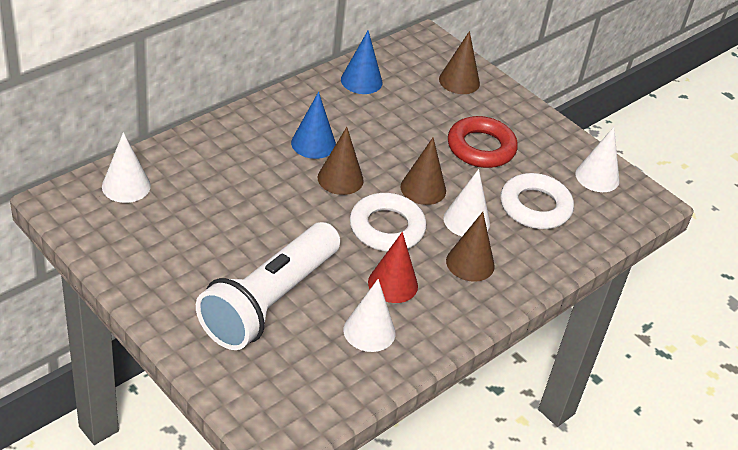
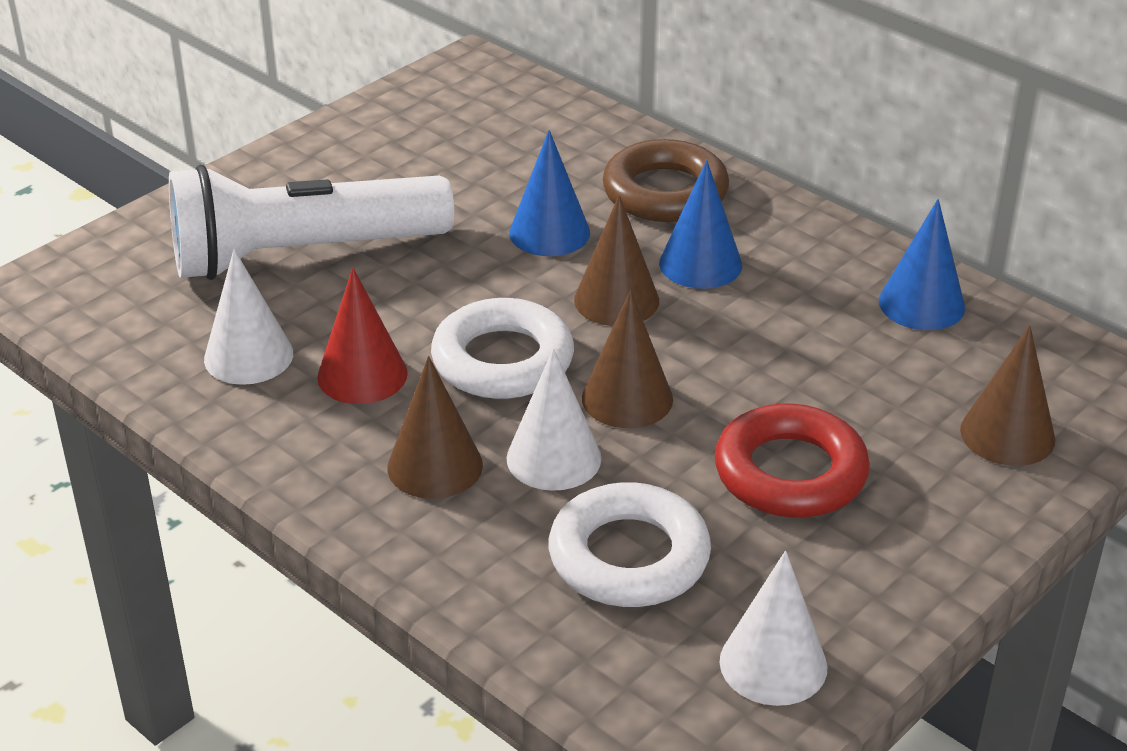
camera: 90 degrees right, 5 degrees down
white cone [102,132,151,203] -> none
white flashlight [196,222,340,350] -> white flashlight turned 45 degrees counterclockwise [169,165,454,280]
none -> blue cone [509,130,590,256]
none -> brown ring [603,139,729,222]

